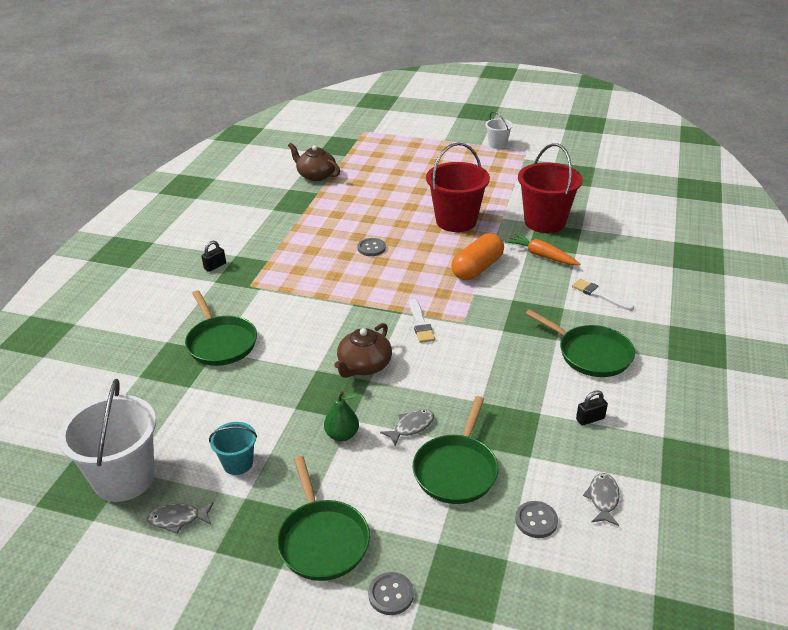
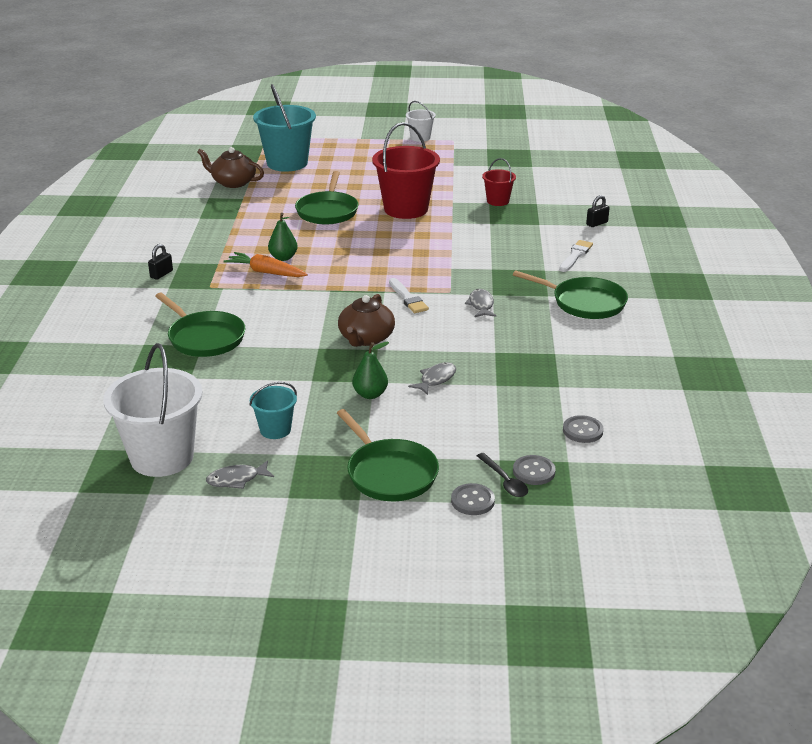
camera: 15 degrees left, 5 degrees down
grey button [357,238,386,256] -> grey button moved to [513,455,555,485]
green pan [413,396,498,504] -> green pan moved to [295,171,359,224]
orange capsule [451,233,504,280] -> none
orange carrot [505,233,580,265] -> orange carrot moved to [224,252,308,277]
red bucket [518,143,583,233] -> red bucket [482,158,516,206], size x0.51
white brush [572,279,634,311] -> white brush turned 90 degrees clockwise [559,240,593,272]
black padlock [576,390,608,426] -> black padlock moved to [586,195,609,227]
grey fish [583,473,620,526] -> grey fish moved to [465,289,496,317]
none -> turquoise bucket [253,84,316,172]
none -> green pear [268,213,298,261]
none -> black spoon [477,453,528,497]

